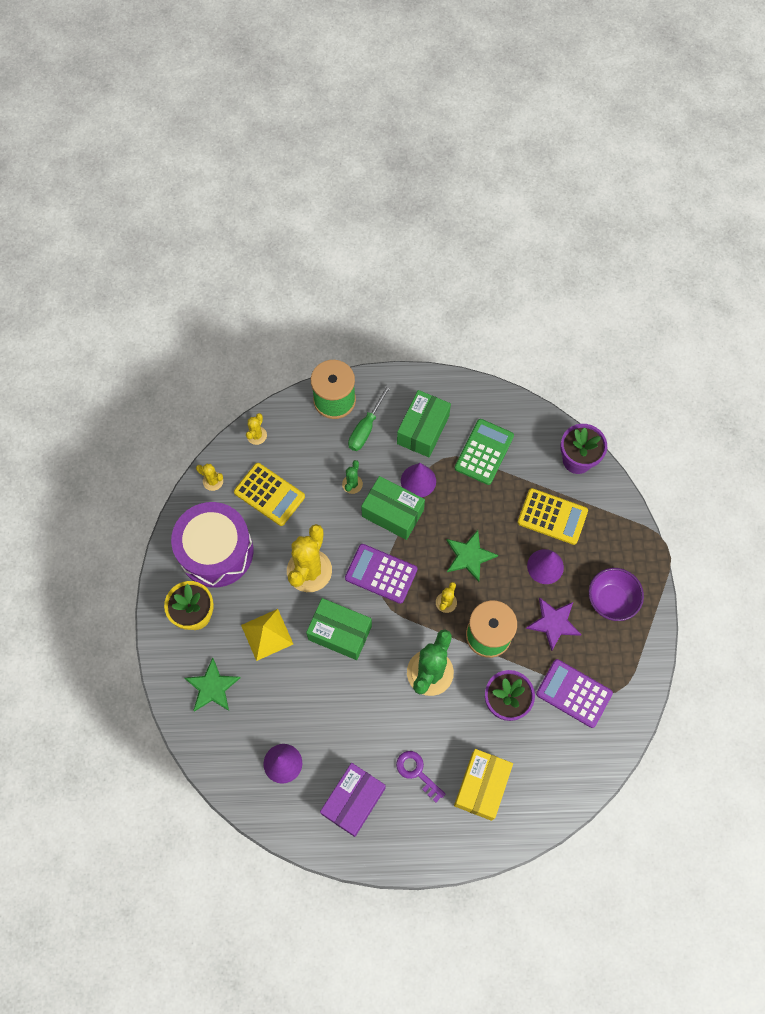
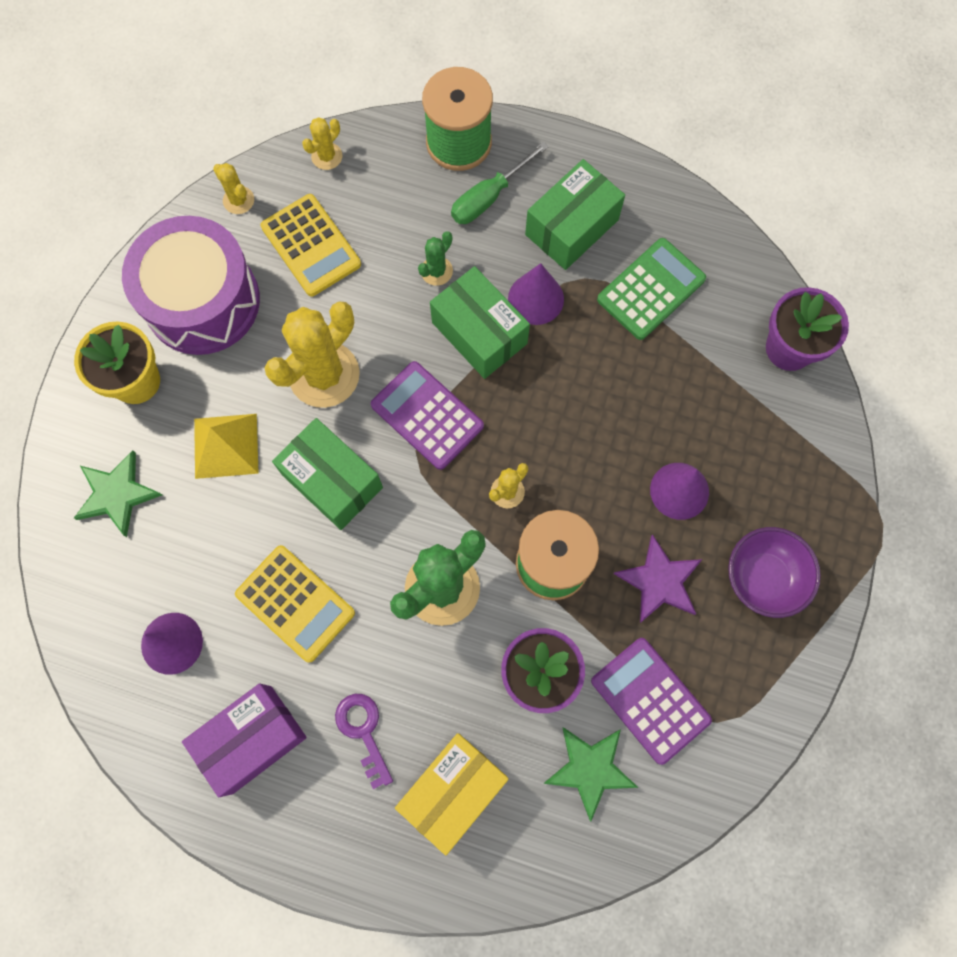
camera: 20 degrees right, 5 degrees up
green star [446,530,498,582] -> green star moved to [544,727,639,822]
yellow calculator [517,488,588,545] -> yellow calculator moved to [235,545,355,663]

